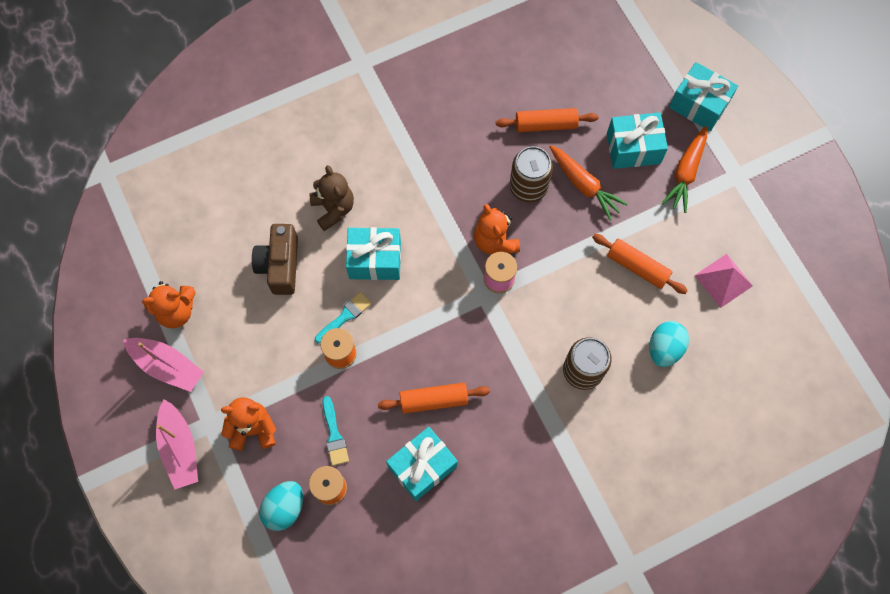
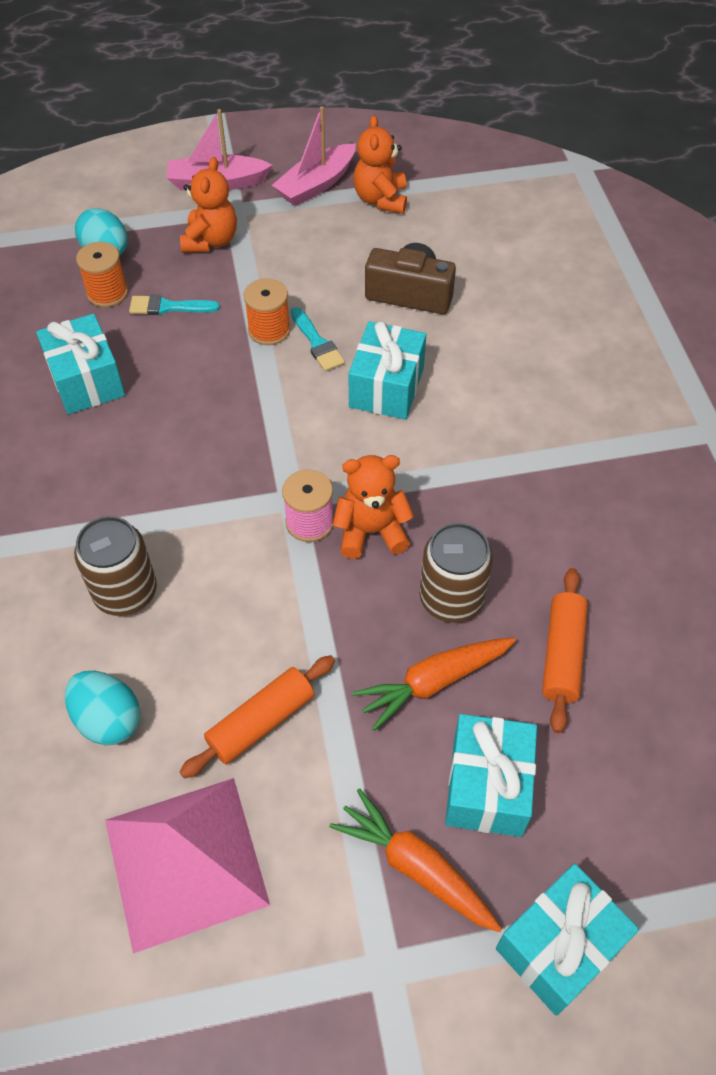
camera: 105 degrees right, 15 degrees down
brown teddy bear [310,165,354,231] -> none
orange rolling pin [378,383,490,414] -> none
pink pyramid [694,254,753,308] -> pink pyramid [105,778,270,953], size x1.73

